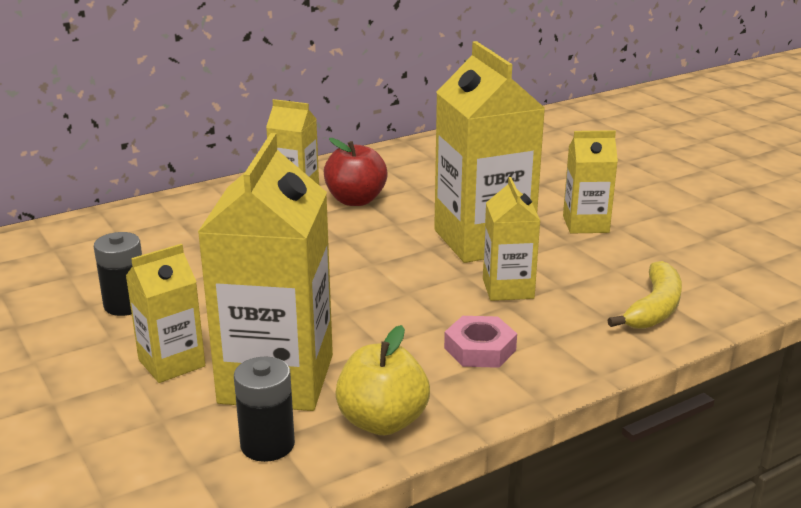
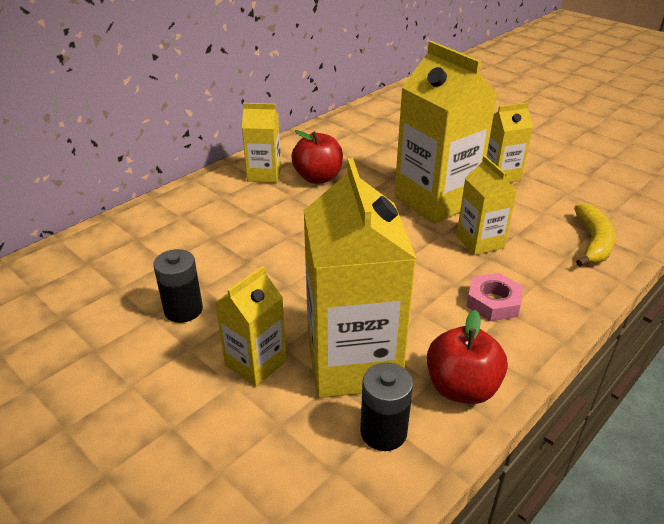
camera: 15 degrees left, 10 degrees up
yellow apple [335,325,430,435] -> red apple [427,310,508,404]

